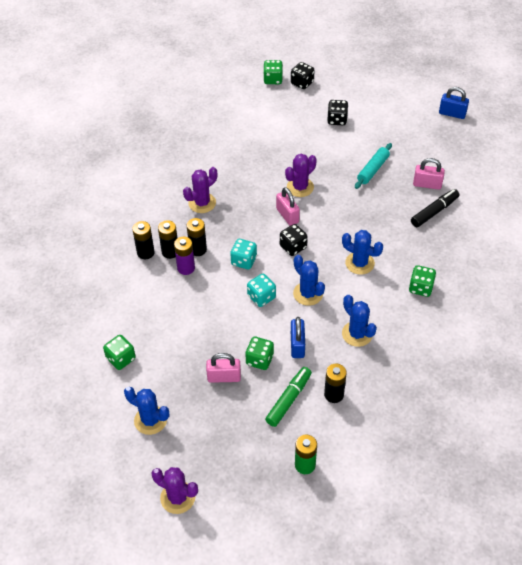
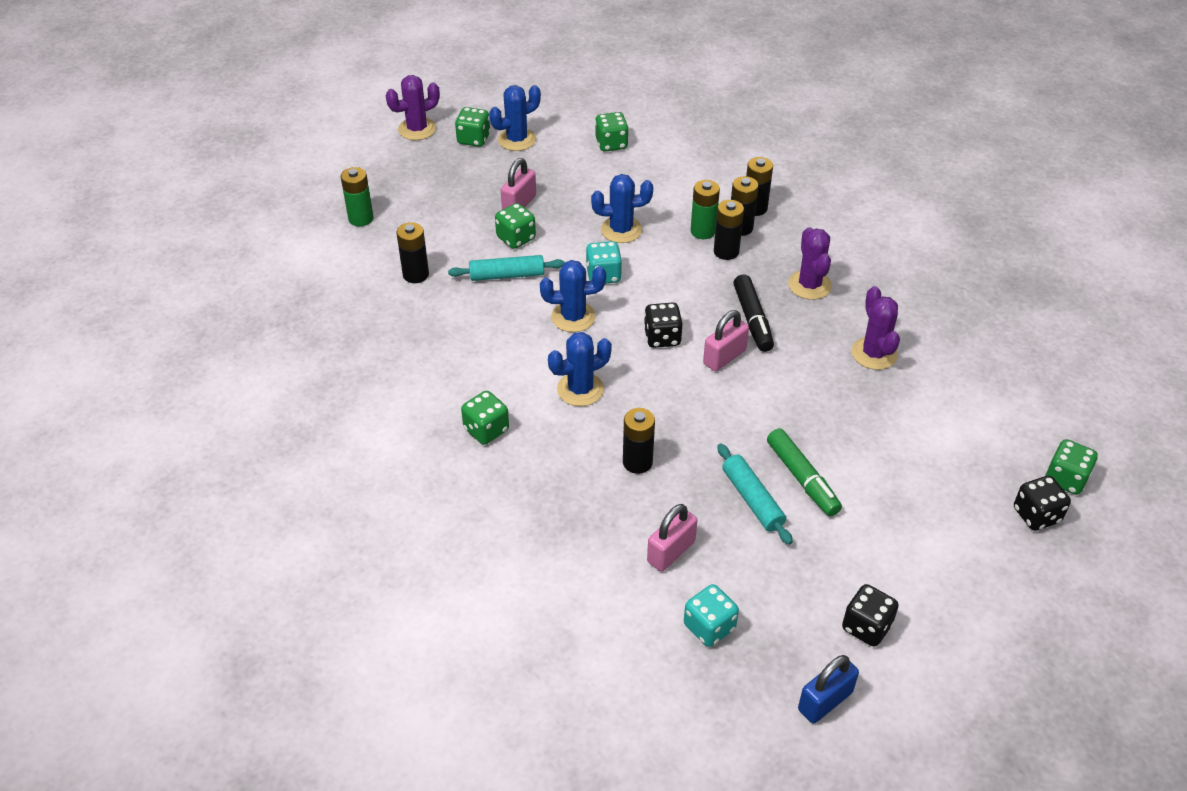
camera: 120 degrees right, 5 degrees down
purple battery [174,237,195,275] -> green battery [691,180,720,239]
turquoise dice [230,239,257,270] -> turquoise dice moved to [684,584,739,647]
green marker [265,367,312,427] -> green marker moved to [767,428,842,516]
pink padlock [276,187,300,226] -> pink padlock turned 45 degrees counterclockwise [703,310,749,371]
purple cactus [285,154,317,197] -> purple cactus moved to [852,286,900,370]
blue padlock [291,317,305,358] -> turquoise rolling pin [448,255,565,281]
black dice [327,100,348,125] -> black dice moved to [842,584,899,647]
blue cactus [342,295,377,347] -> blue cactus moved to [591,174,653,243]
black marker [411,189,459,227] -> black marker moved to [733,274,774,352]
none -> green dice [455,107,490,147]
none -> black battery [623,408,655,474]

